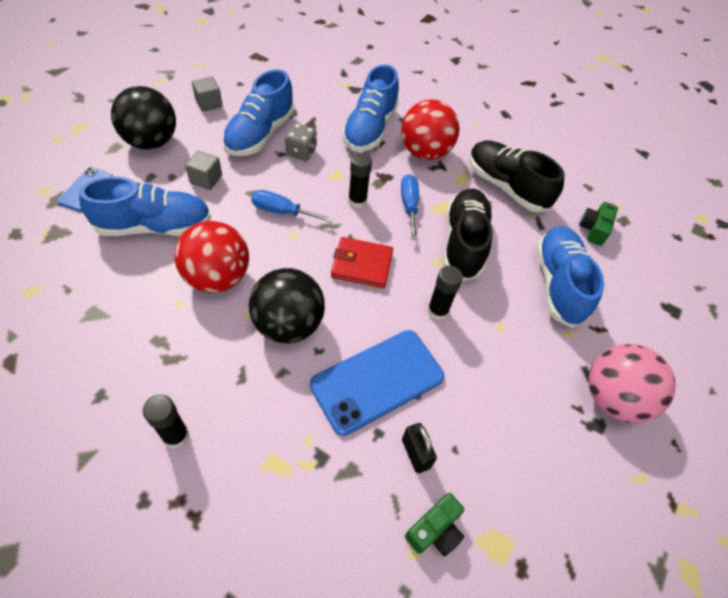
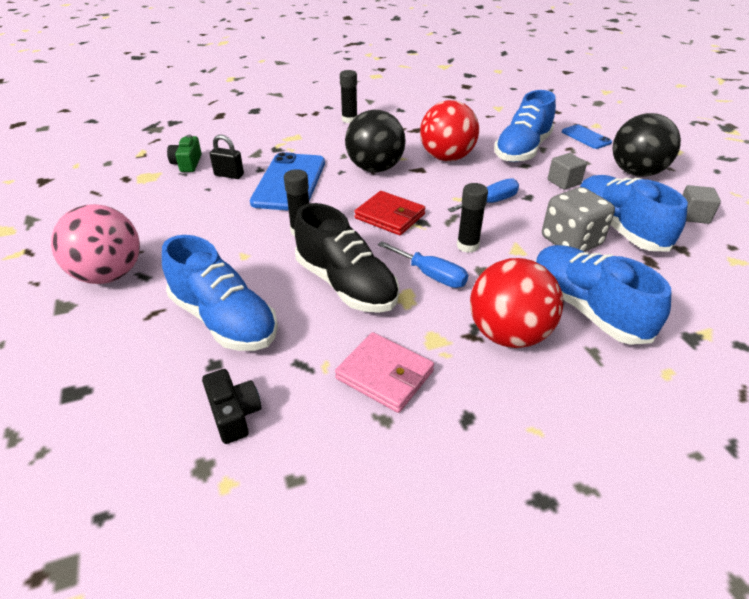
camera: 135 degrees right, 15 degrees down
grey dice [285,123,317,161] -> grey dice [542,187,615,252], size x1.53
red wallet [331,237,393,288] -> red wallet turned 75 degrees clockwise [354,191,425,235]
black shoe [469,140,565,212] -> pink wallet [335,332,434,413]
green camera [579,202,618,246] -> black camera [202,369,261,444]

